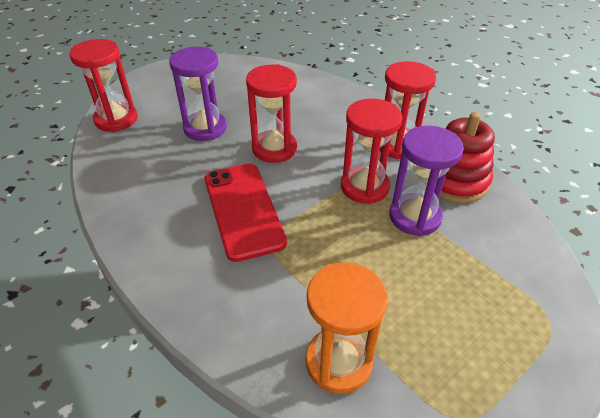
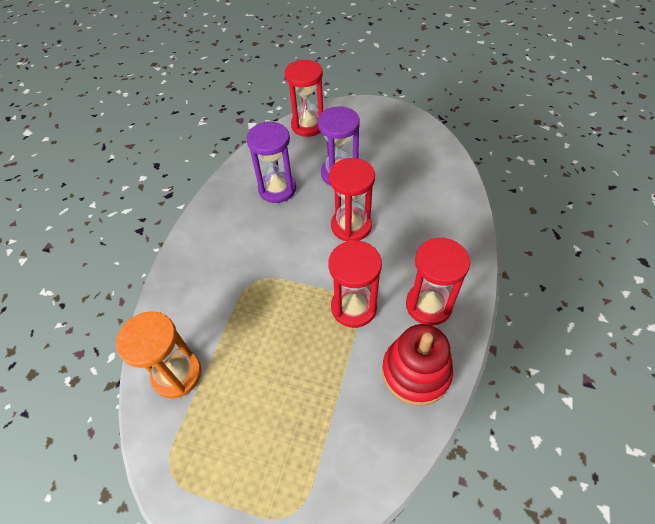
camera: 60 degrees right, 10 degrees up
red phone [205,164,287,262] -> none
purple hourglass [389,126,464,236] -> purple hourglass moved to [246,121,296,203]

